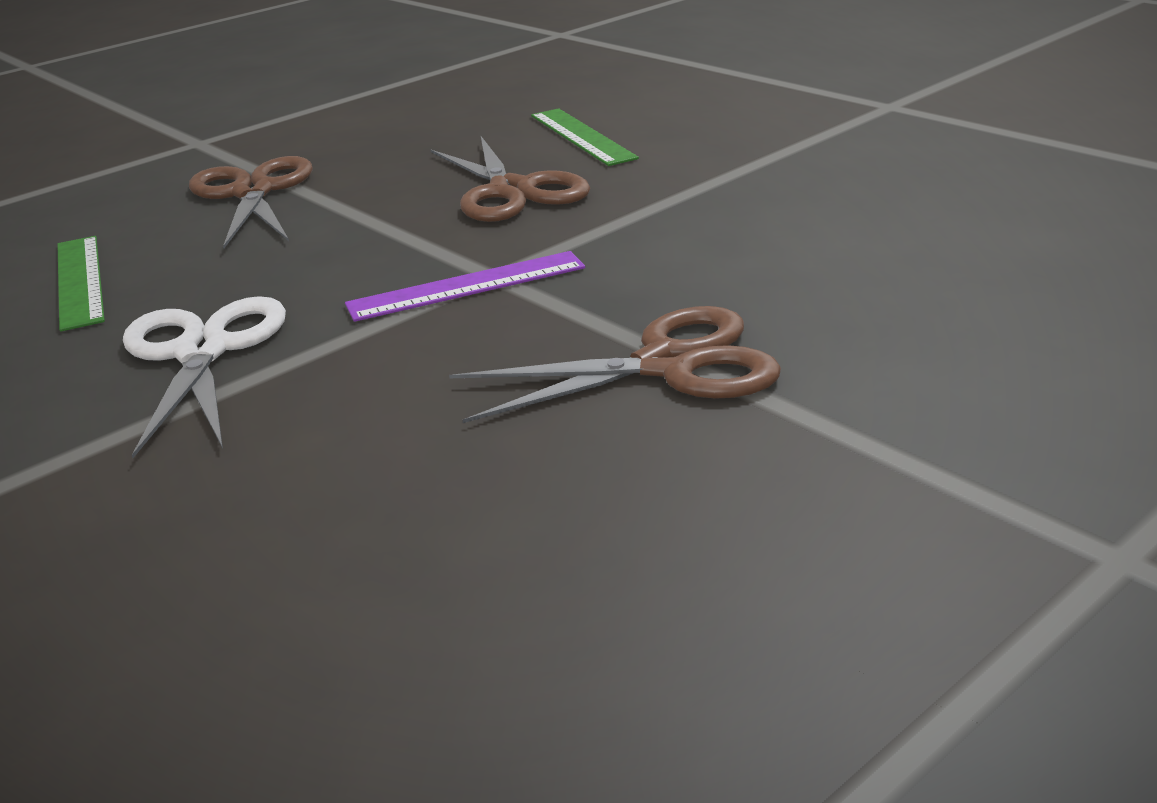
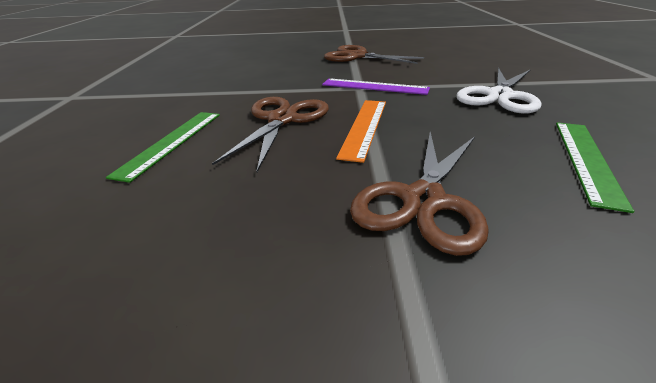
camera: 140 degrees left, 5 degrees up
none -> orange ruler [336,100,386,163]

